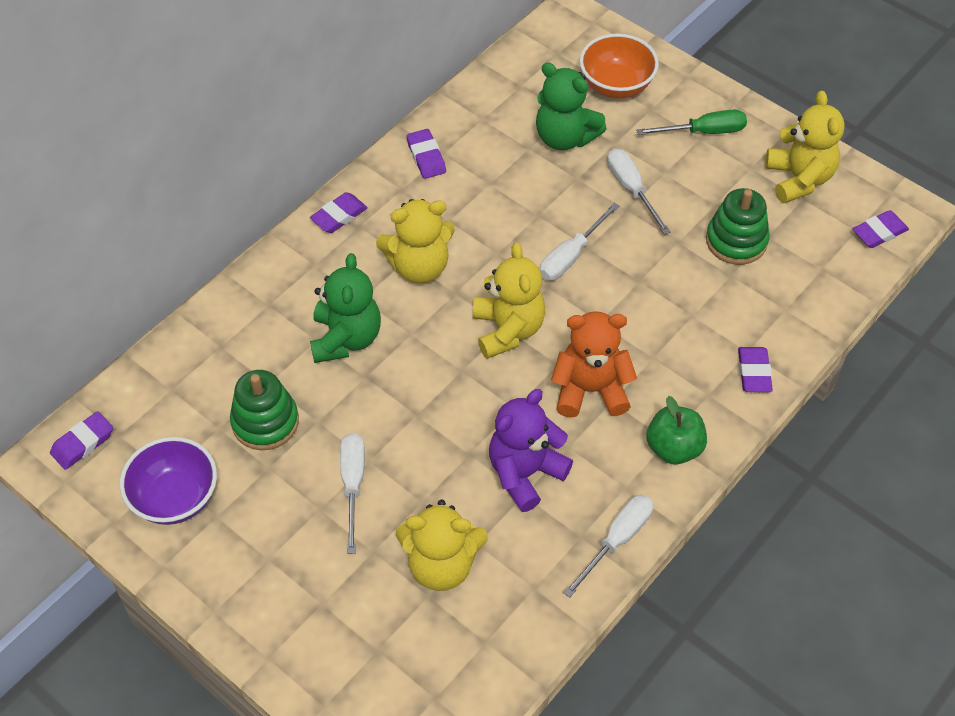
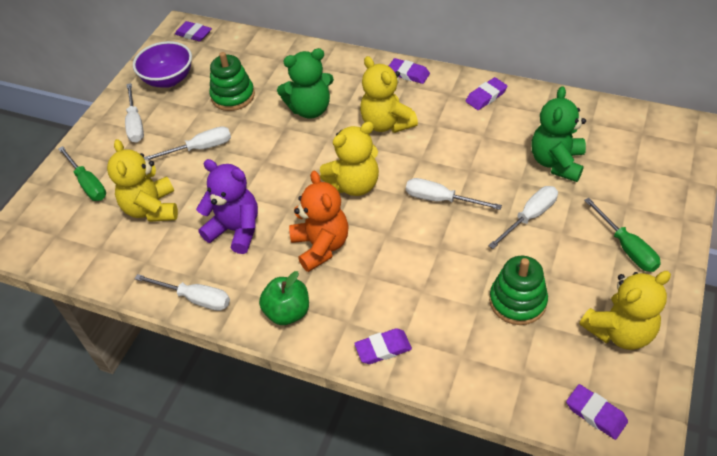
camera: 75 degrees right, 5 degrees down
orange bowl [580,34,659,98] -> none
none -> green screwdriver [58,146,106,201]
none -> white screwdriver [125,83,144,143]

